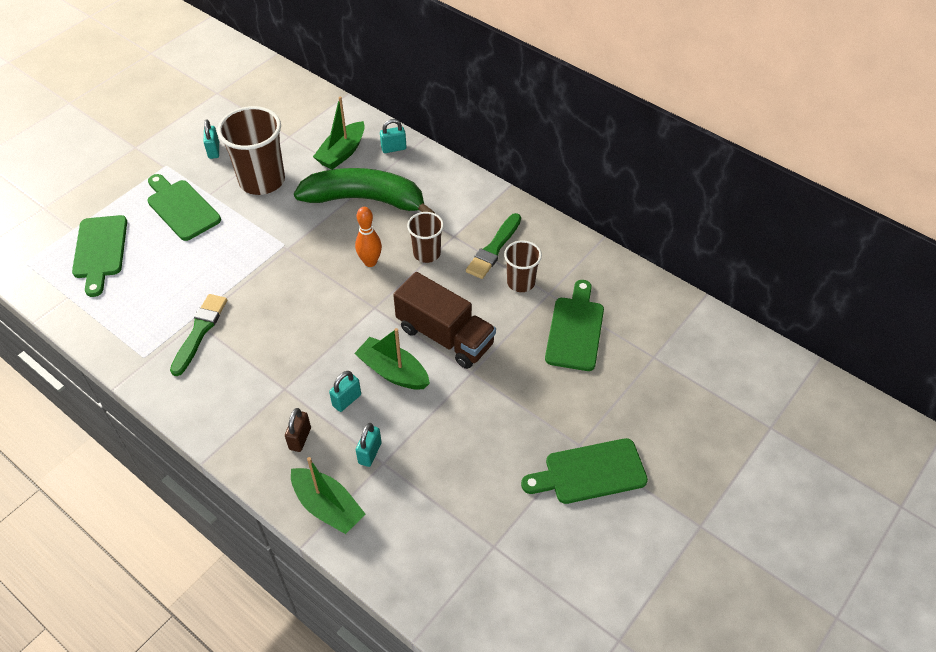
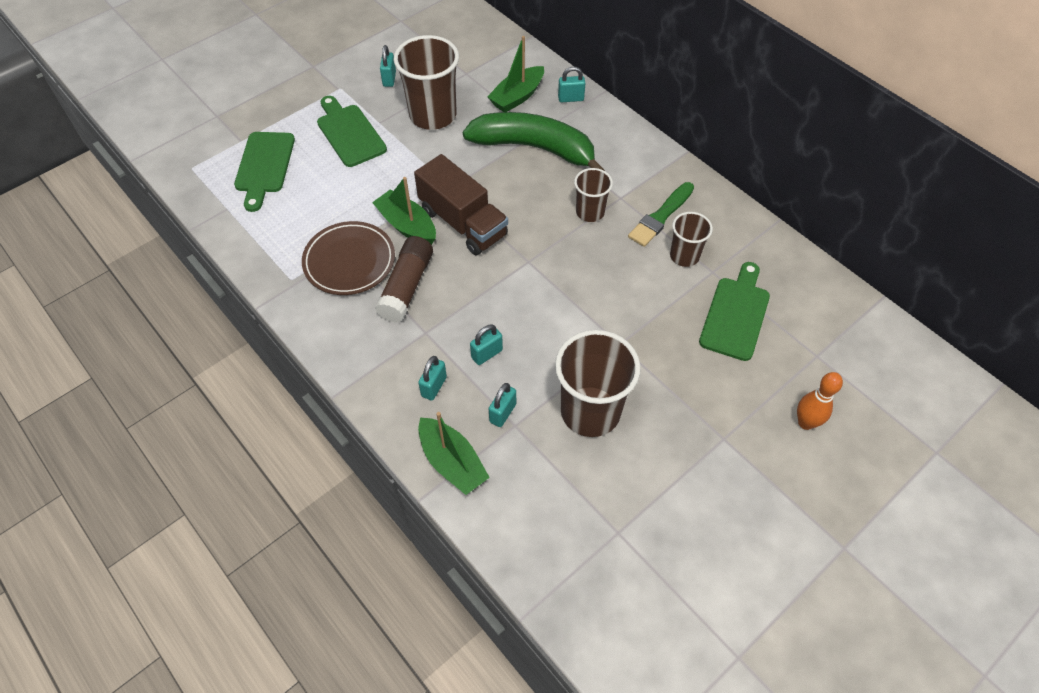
camera: 10 degrees right, 5 degrees up
green brush [170,294,227,376] -> brown plate [302,221,395,295]
brown padlock [285,408,311,452] -> turquoise padlock [418,356,447,400]
green boat [354,328,430,390] -> green boat moved to [372,177,436,245]
orange bowling pin [355,207,382,267] -> orange bowling pin moved to [797,372,843,430]
brown truck [393,272,496,369] -> brown truck moved to [414,154,508,256]
green cutting board [521,438,648,504] -> none
none -> brown glue stick [375,236,433,323]
none -> brown cup [555,330,641,437]

